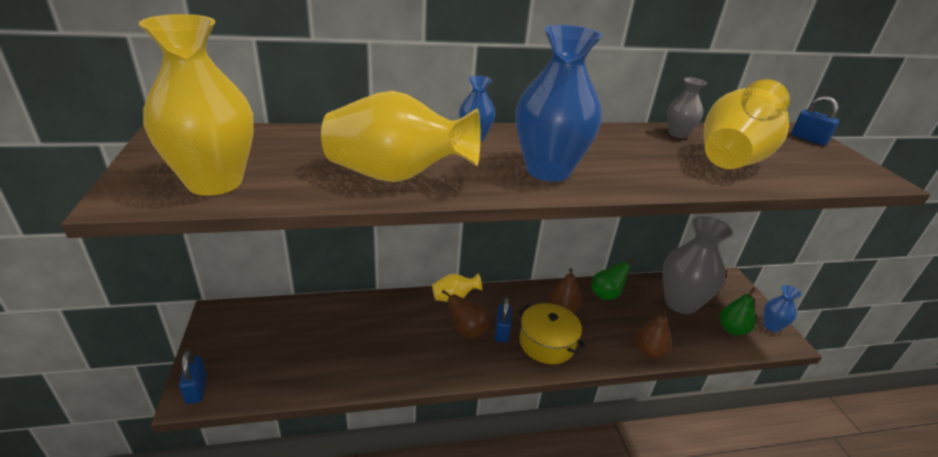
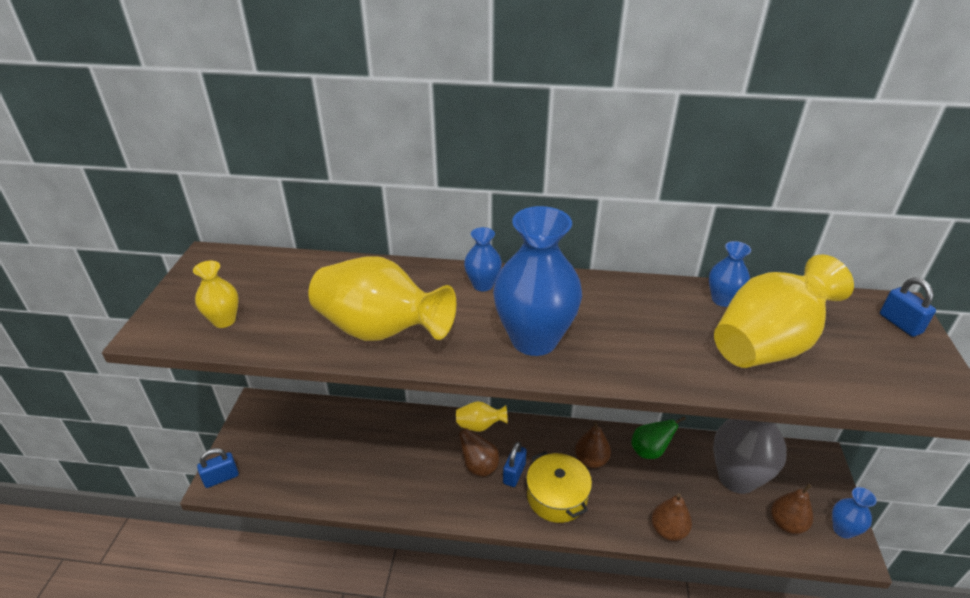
camera: 20 degrees right, 5 degrees up
yellow vase [139,14,254,196] -> yellow vase [193,261,239,328], size x0.49
blue padlock [179,351,207,404] -> blue padlock turned 60 degrees clockwise [197,448,239,488]
grey vase [667,78,706,138] -> blue vase [709,241,751,307]
green pear [720,287,756,335] -> brown pear [771,484,813,534]

